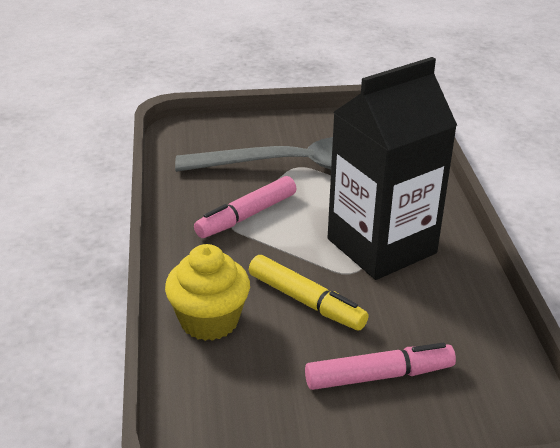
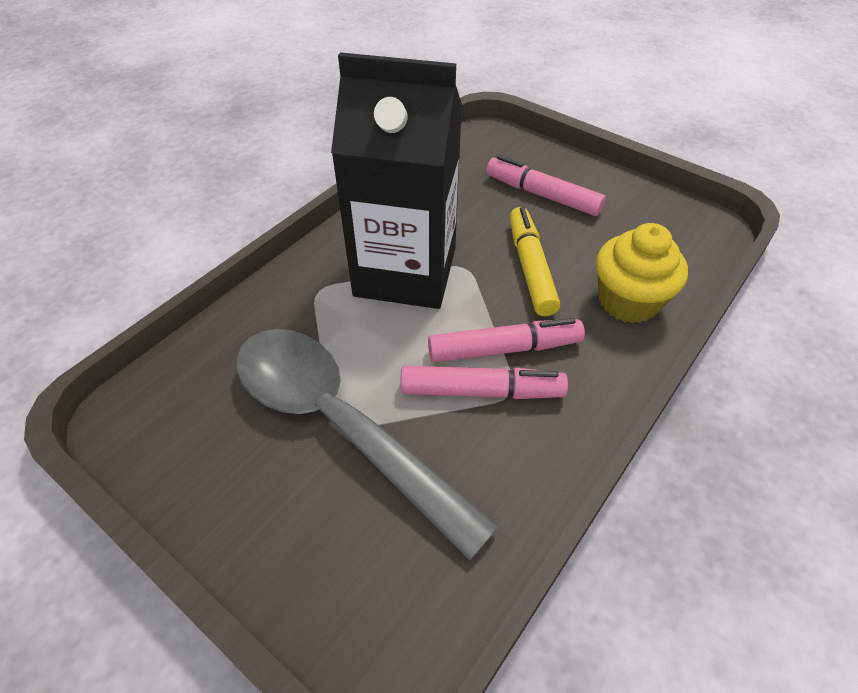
camera: 135 degrees left, 15 degrees up
none -> pink marker [428,318,585,362]

